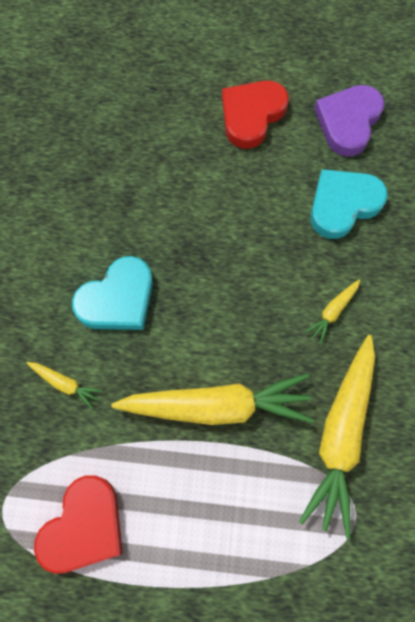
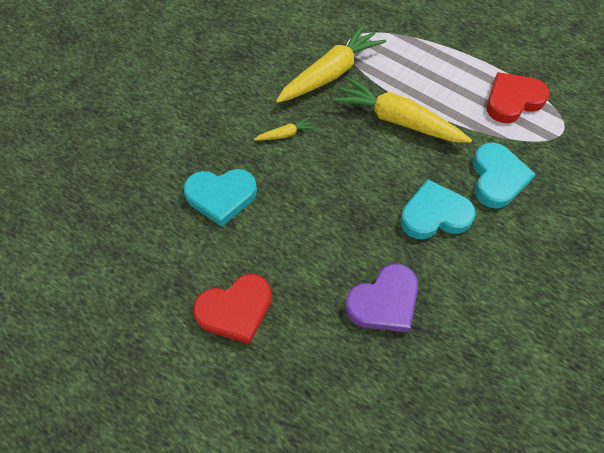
camera: 150 degrees left, 10 degrees down
yellow carrot [27,362,103,409] -> turquoise heart [472,143,536,208]
purple heart [314,85,385,157] -> purple heart moved to [345,264,418,332]

